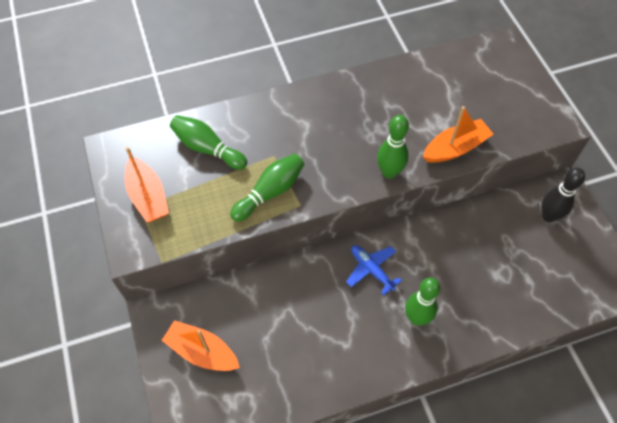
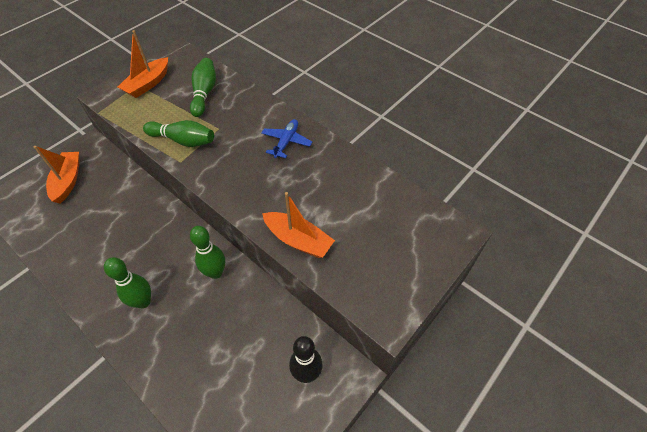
camera: 60 degrees right, 5 degrees down
blue plane [346,245,402,295] -> blue plane moved to [261,119,312,158]
green bowling pin [377,115,409,179] -> green bowling pin moved to [190,226,225,279]

